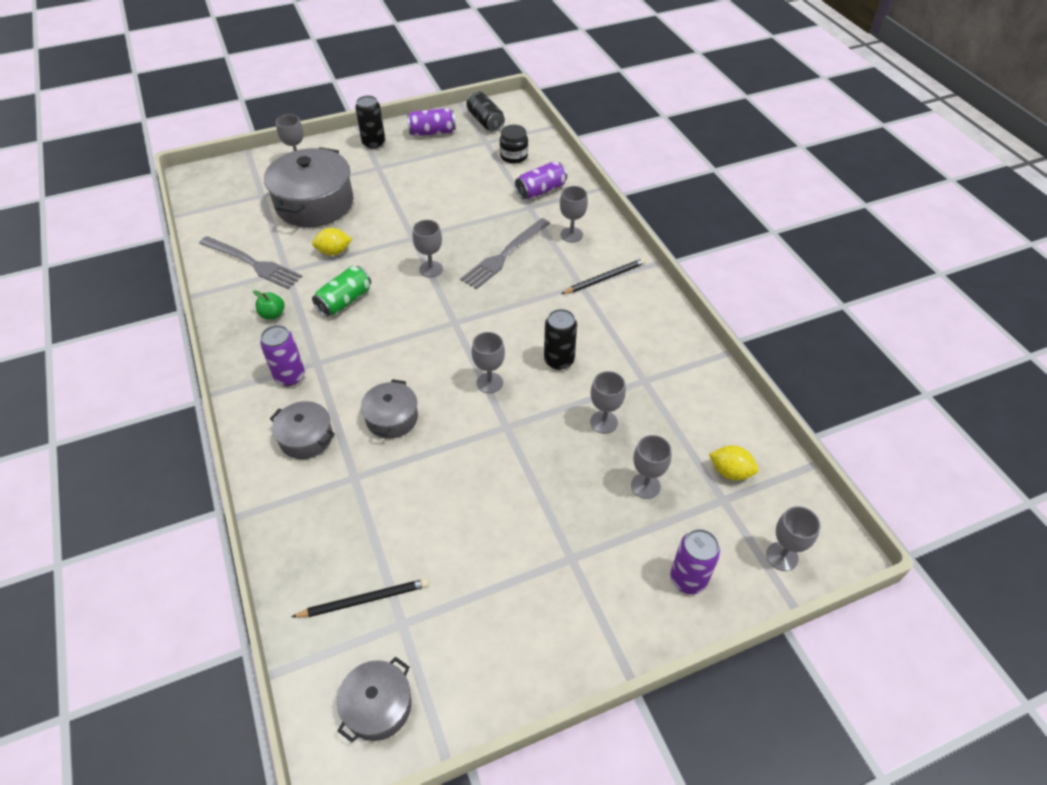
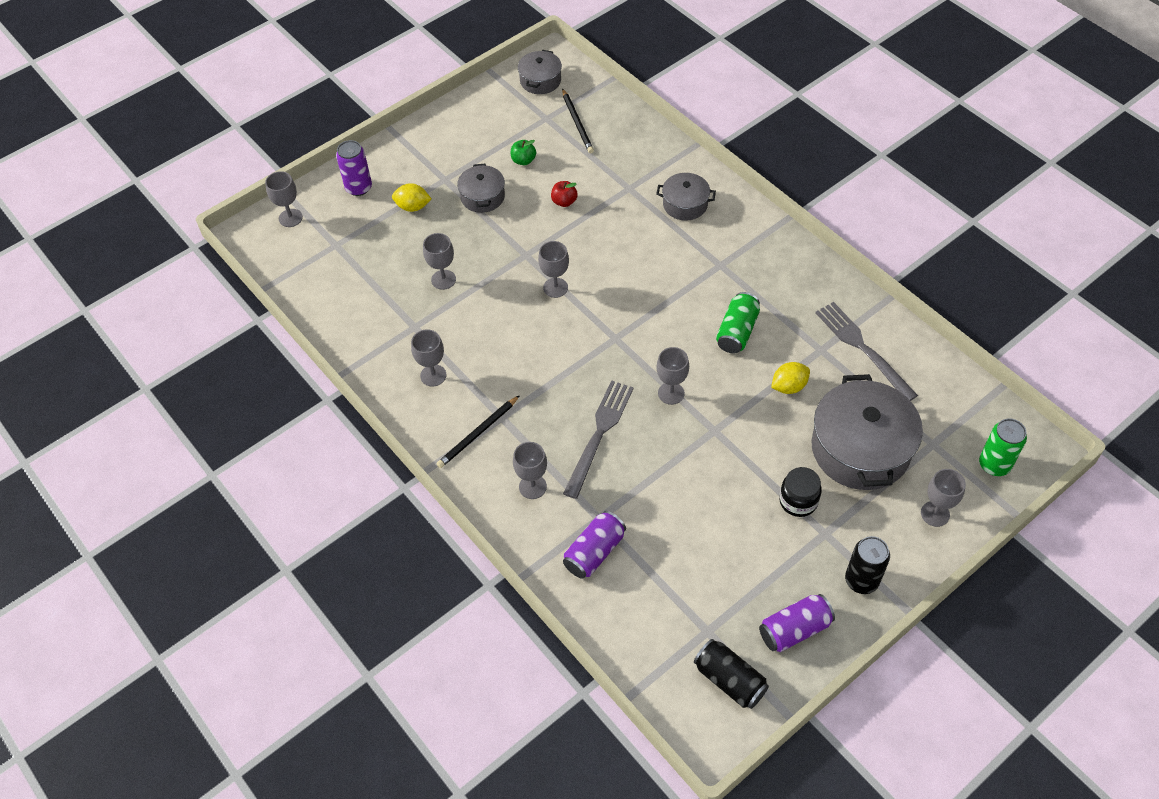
camera: 165 degrees right, 5 degrees up
grey fork [199,236,303,289] -> grey fork turned 45 degrees clockwise [815,302,918,401]
green apple [253,290,284,319] -> green apple moved to [511,140,536,165]
purple can [260,325,305,386] -> none
black pencil [291,578,429,618] -> black pencil turned 75 degrees counterclockwise [562,88,594,153]
grey pot [361,379,418,439] -> grey pot moved to [457,163,505,213]
black jar [500,125,528,164] -> black jar moved to [779,467,822,517]
black can [544,309,577,370] -> none
grey goblet [631,435,671,499] -> grey goblet moved to [411,329,447,387]
yellow lemon [709,445,758,481] -> yellow lemon moved to [392,183,431,212]
none -> red apple [551,181,578,207]
none -> green can [979,418,1027,476]

